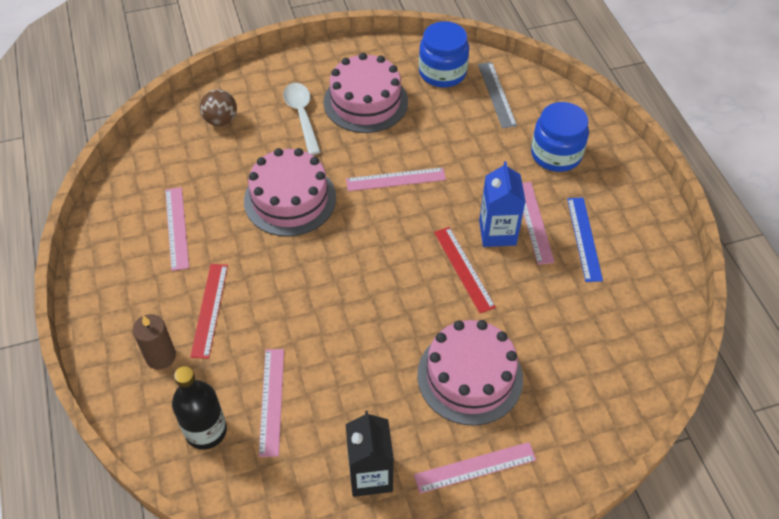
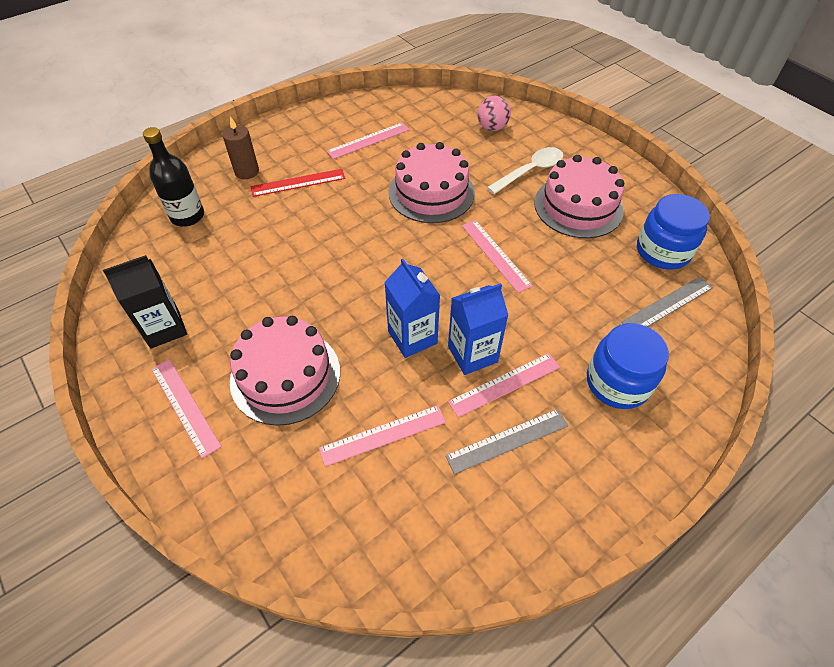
camera: 70 degrees right, 0 degrees up
brown ball [200,89,237,126] -> pink ball [477,96,511,131]
pink ruler [259,349,284,457] -> pink ruler moved to [319,405,446,467]
red ruler [434,227,496,313] -> blue carton [384,259,440,358]
blue ruler [567,197,603,282] -> grey ruler [445,409,568,474]

